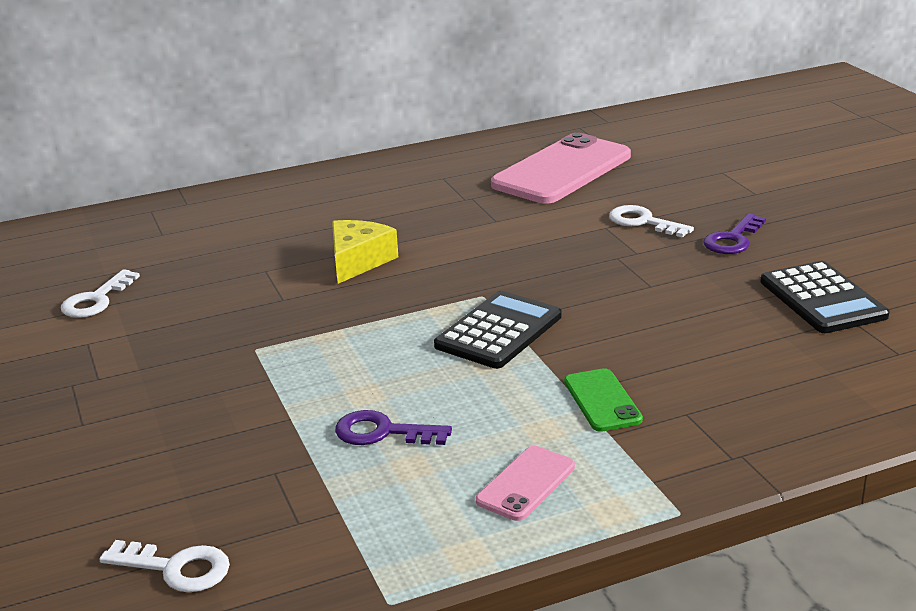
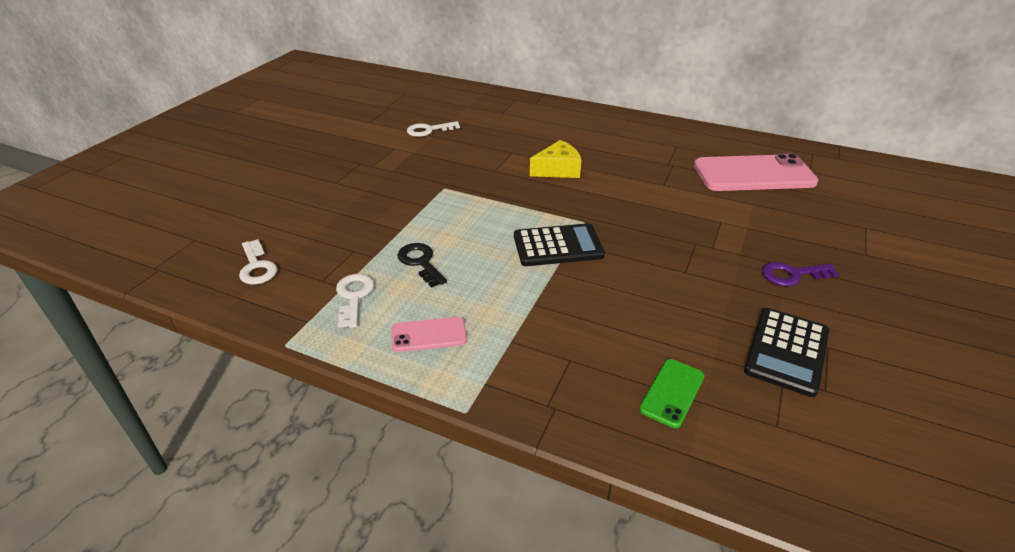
camera: 45 degrees right, 10 degrees up
purple key [335,410,452,445] -> black key [397,243,447,288]
green phone [564,368,643,432] -> green phone moved to [639,359,705,428]
white key [609,205,694,238] -> white key moved to [336,274,374,328]

